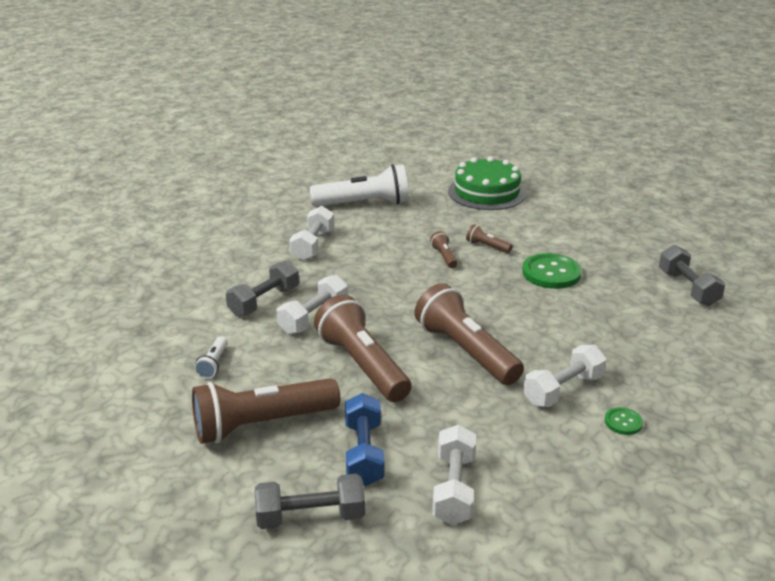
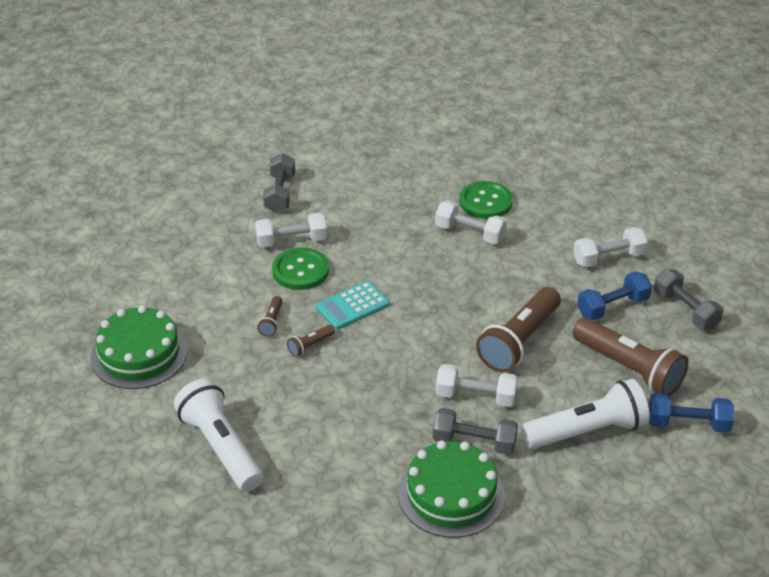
camera: 115 degrees left, 10 degrees up
white flashlight [194,336,228,379] -> white flashlight [521,379,650,449], size x2.29
white dumbbell [290,206,334,261] -> white dumbbell moved to [255,213,327,248]
brown flashlight [415,283,524,385] -> none
green button [605,407,643,435] -> green button [459,181,513,219], size x2.02
grey dumbbell [659,245,725,306] -> grey dumbbell turned 45 degrees counterclockwise [263,153,295,213]
none -> turquoise calculator [316,281,390,330]
none -> green cake [398,440,505,538]
none -> blue dumbbell [649,393,734,433]

